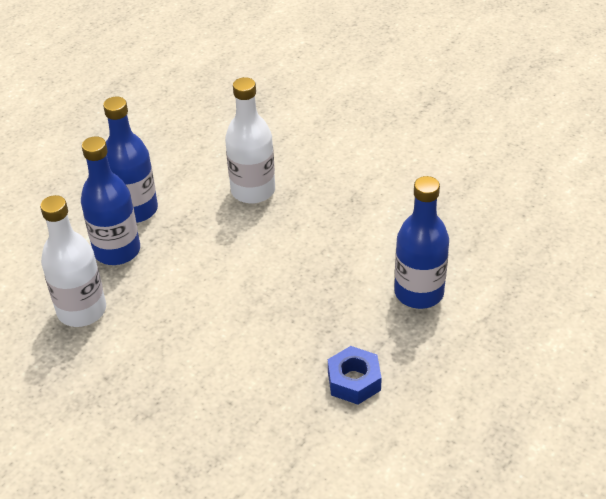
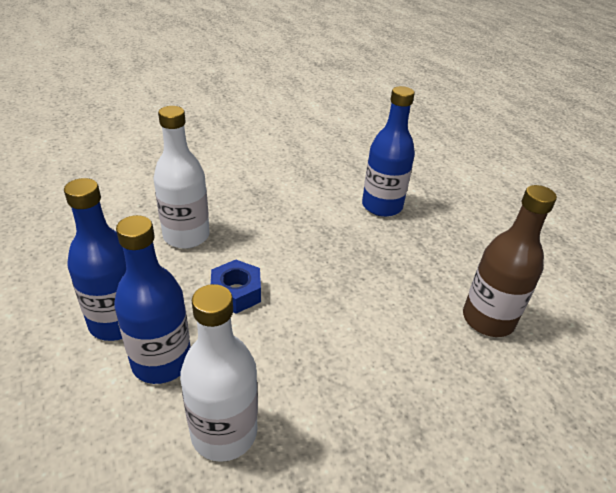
camera: 65 degrees left, 5 degrees down
blue nut [328,346,382,405] -> blue nut moved to [211,260,261,314]
none -> brown bottle [463,185,557,337]

